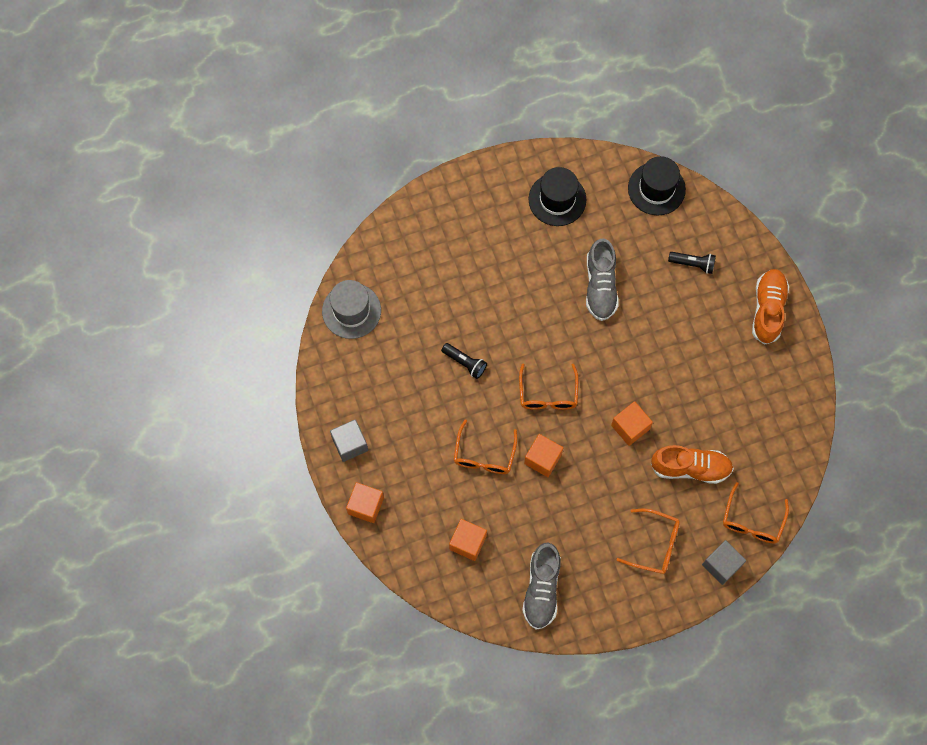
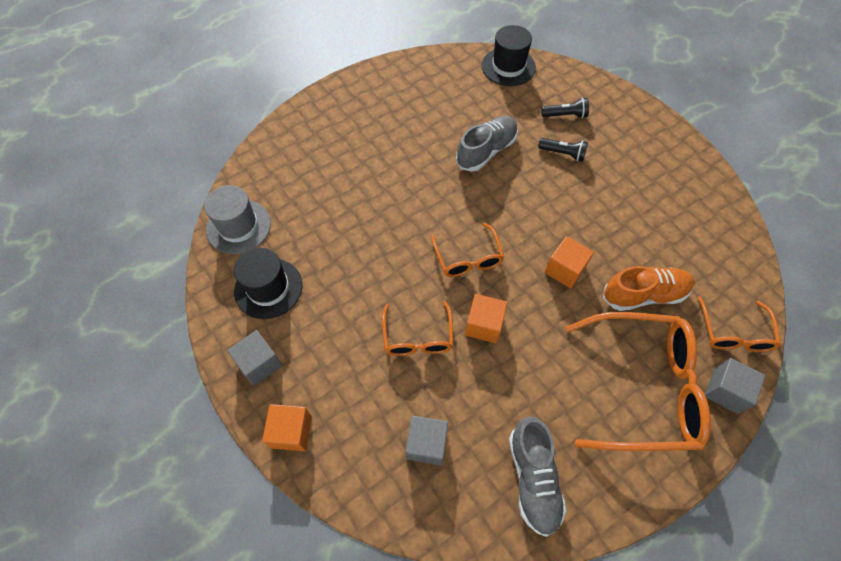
camera: 15 degrees left, 10 degrees down
black flashlight [441,343,487,379] -> black flashlight moved to [538,138,588,162]
orange cube [449,519,487,561] -> grey cube [405,416,448,465]
black hat [529,167,586,226] -> black hat moved to [234,247,302,319]
grey shoe [586,238,619,321] -> grey shoe turned 120 degrees counterclockwise [456,116,518,172]
orange glasses [616,508,680,574] -> orange glasses [565,312,711,451], size x1.88
orange shoe [752,269,789,345] -> none

